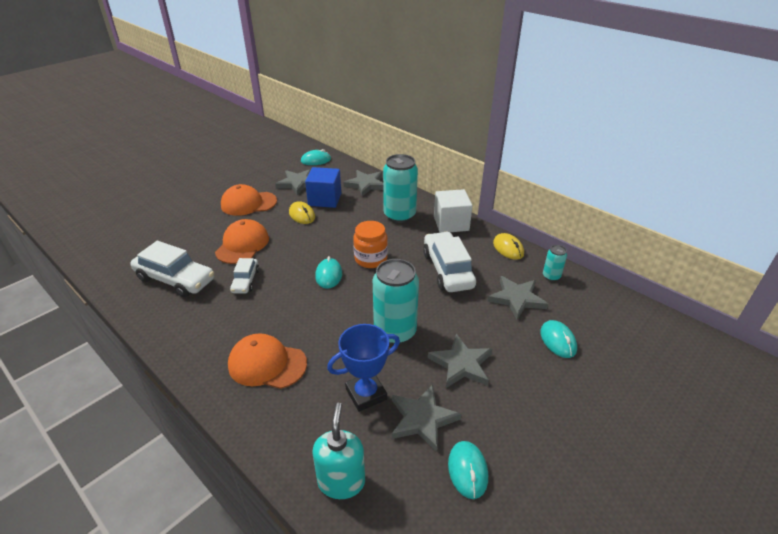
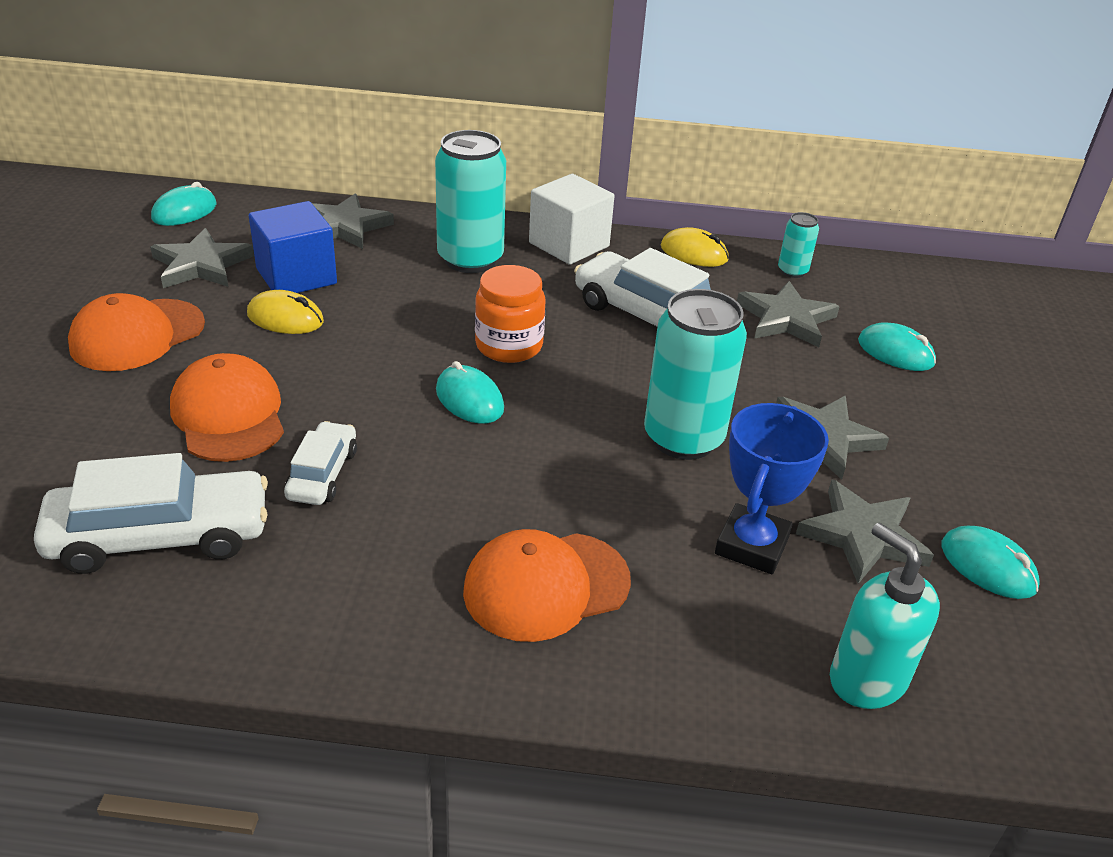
camera: 40 degrees left, 0 degrees up
white car [230,258,259,294] -> white car turned 135 degrees counterclockwise [284,421,357,505]

